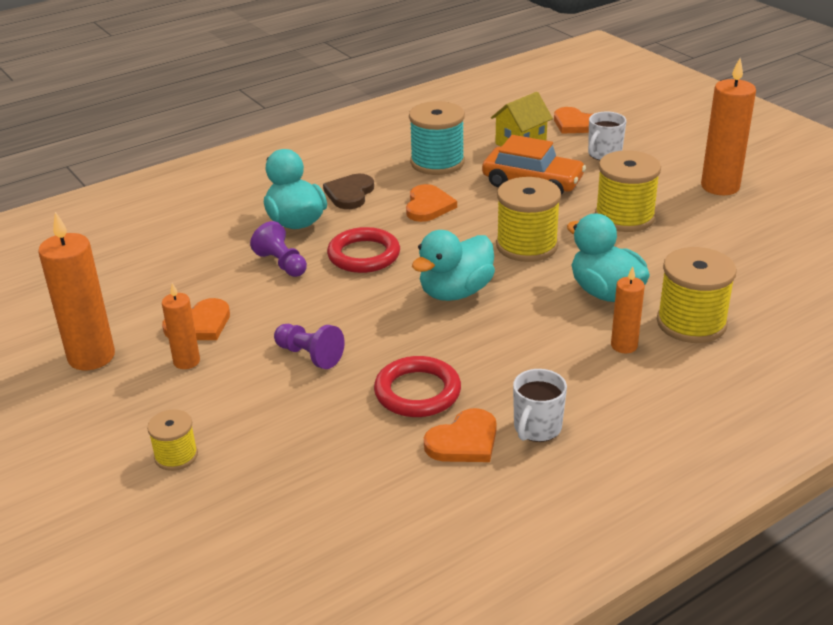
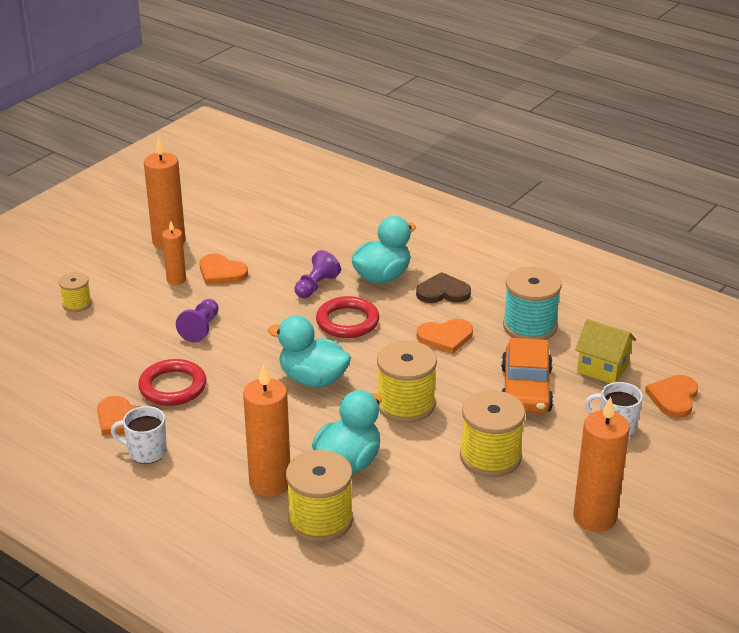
camera: 70 degrees right, 0 degrees up
orange candle [611,266,645,353] -> orange candle [243,364,290,497], size x1.77

